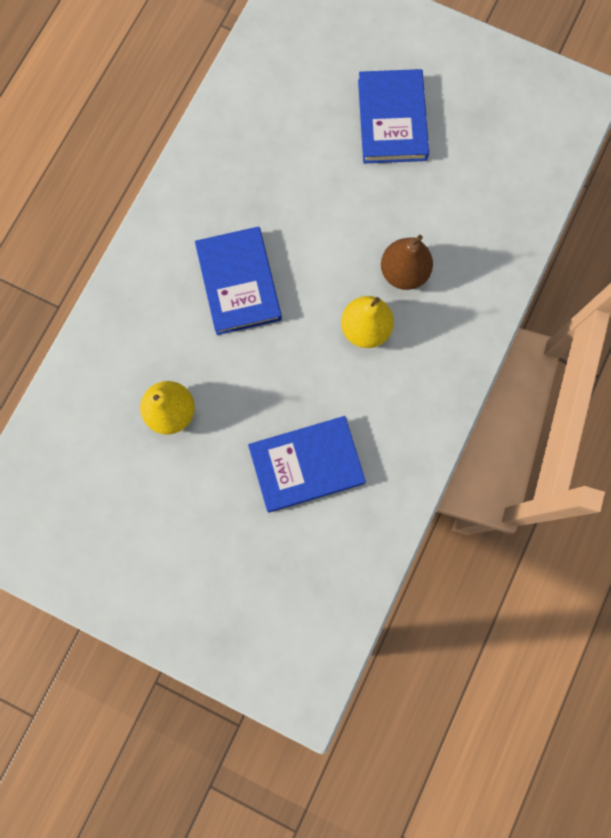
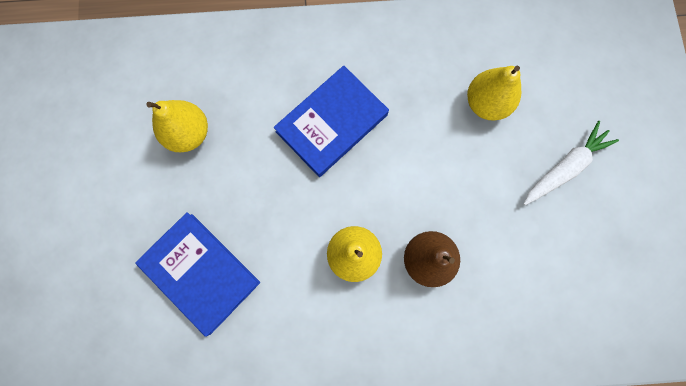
camera: 60 degrees right, 0 degrees up
blue book [358,69,429,163] -> white carrot [524,121,619,205]
none -> yellow pear [467,66,521,121]

